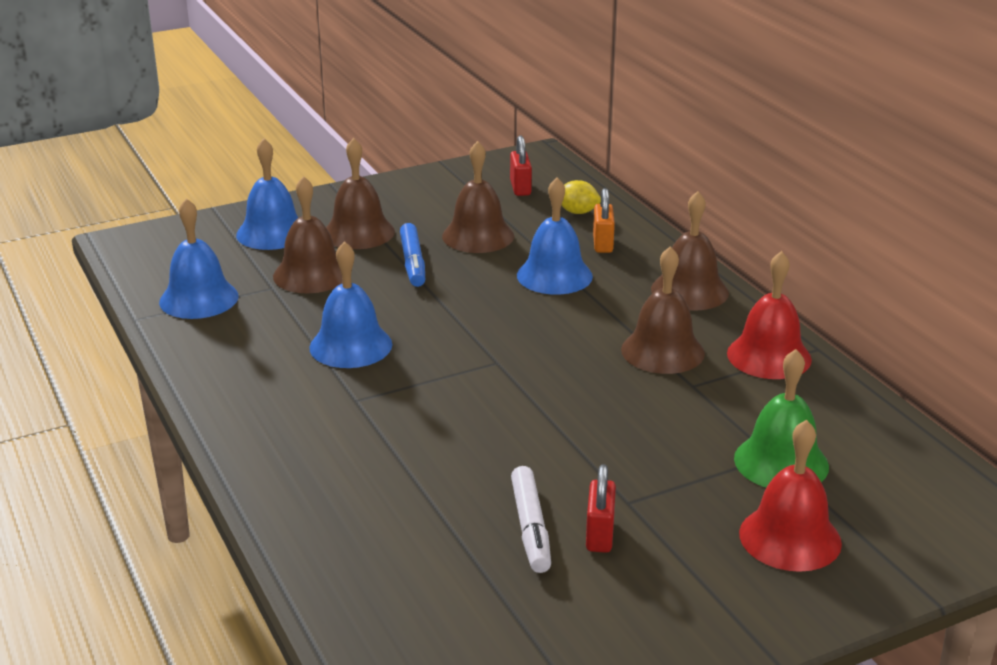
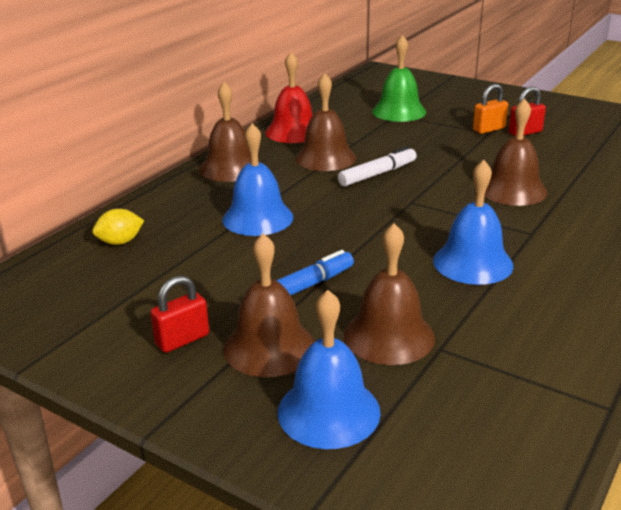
camera: 120 degrees left, 0 degrees up
blue bell [159,198,239,319] -> none
brown bell [442,141,514,253] -> brown bell moved to [484,98,547,206]
red padlock [510,136,532,196] -> red padlock moved to [150,276,209,353]
white marker [511,466,551,573] -> white marker moved to [338,146,417,186]
yellow lemon [561,180,601,214] -> yellow lemon turned 75 degrees clockwise [92,209,144,245]
orange padlock [593,188,615,253] -> orange padlock moved to [473,84,508,134]
red bell [739,420,842,572] -> none

